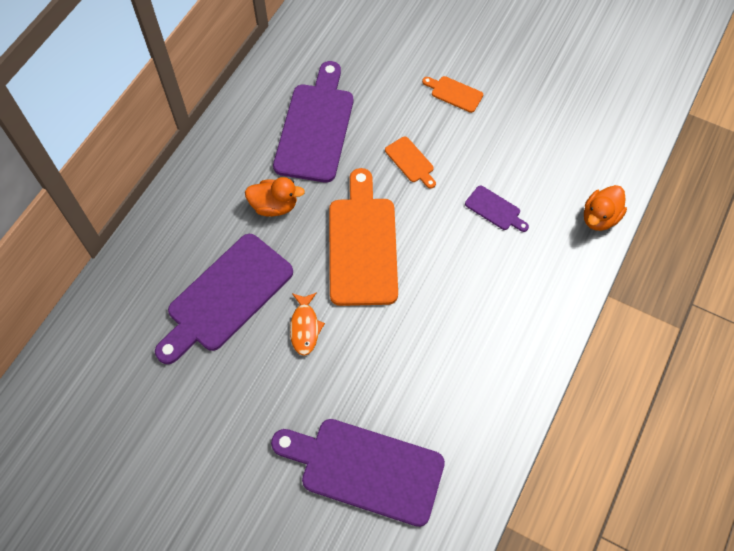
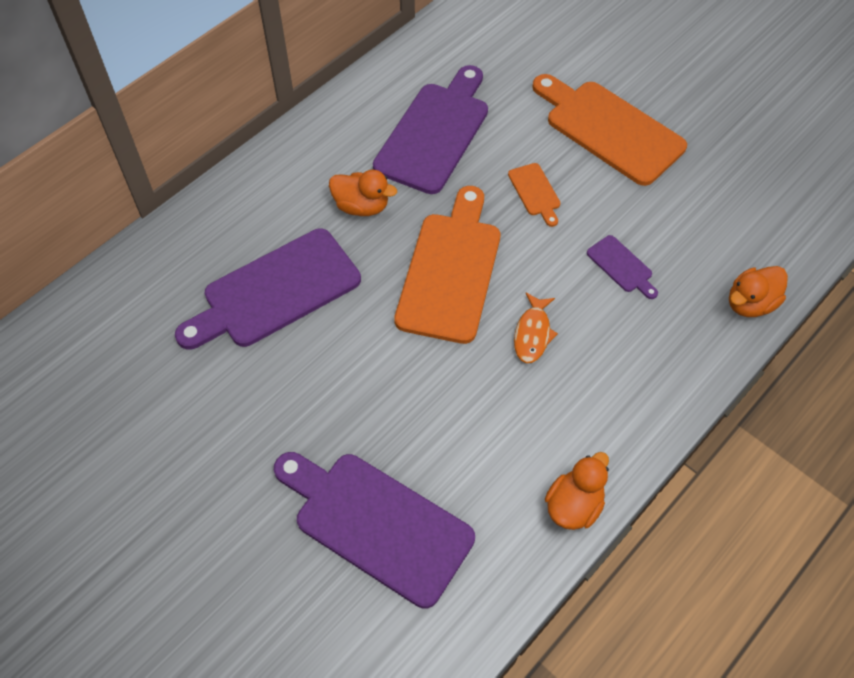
camera: 15 degrees right, 5 degrees down
orange fish [290,292,325,356] -> orange fish moved to [514,293,558,363]
orange cutting board [422,76,483,113] -> orange cutting board [532,74,687,186], size x2.24
none -> orange duck [545,452,609,530]

